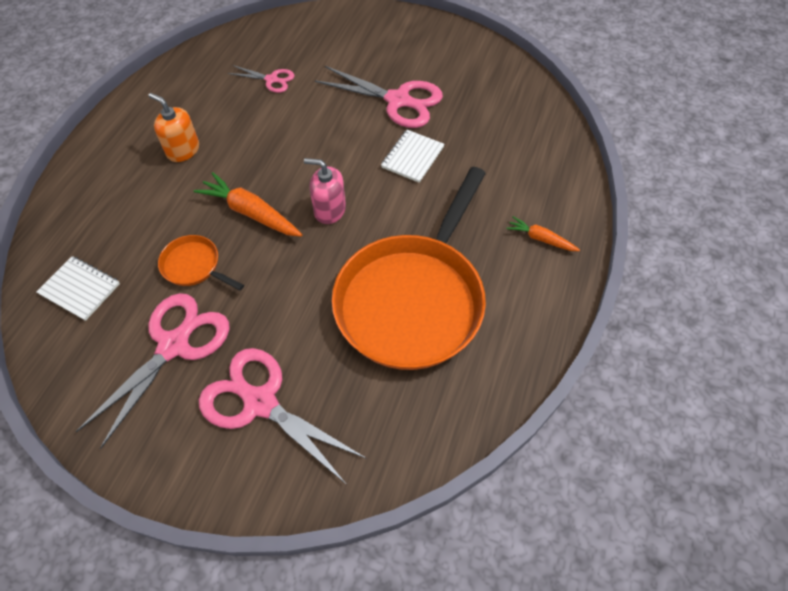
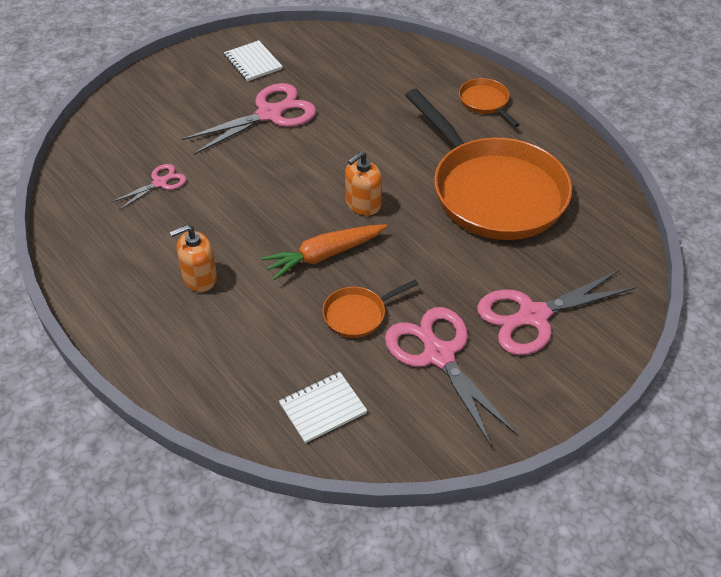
camera: 60 degrees left, 10 degrees down
pink soap dispenser [304,158,346,224] -> orange soap dispenser [345,151,382,215]
white notebook [381,130,445,183] -> white notebook moved to [224,40,283,81]
orange carrot [506,216,580,251] -> orange pan [459,78,520,127]

